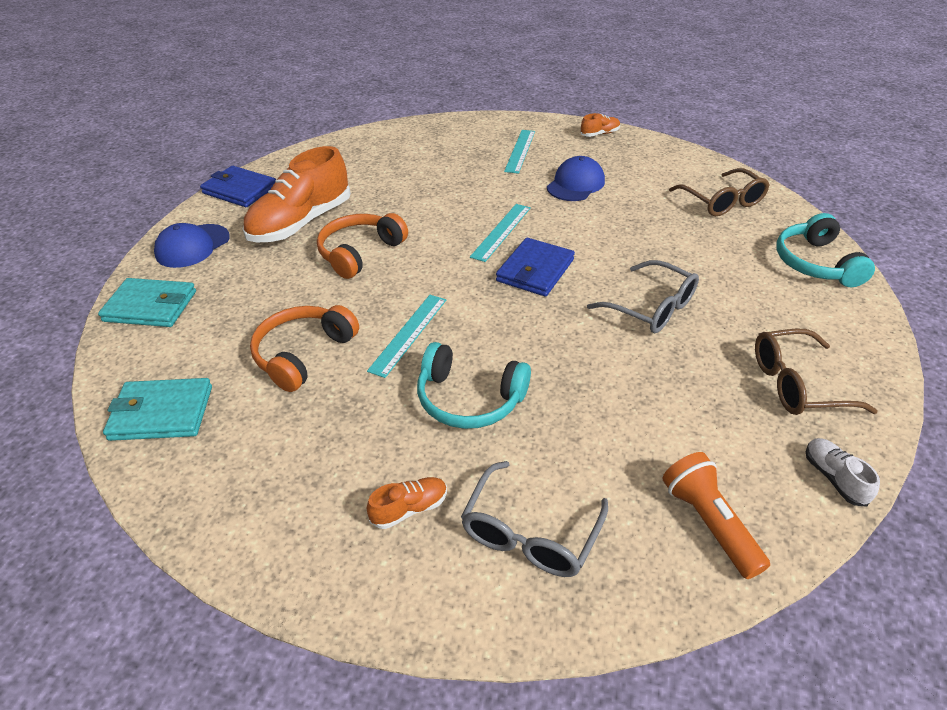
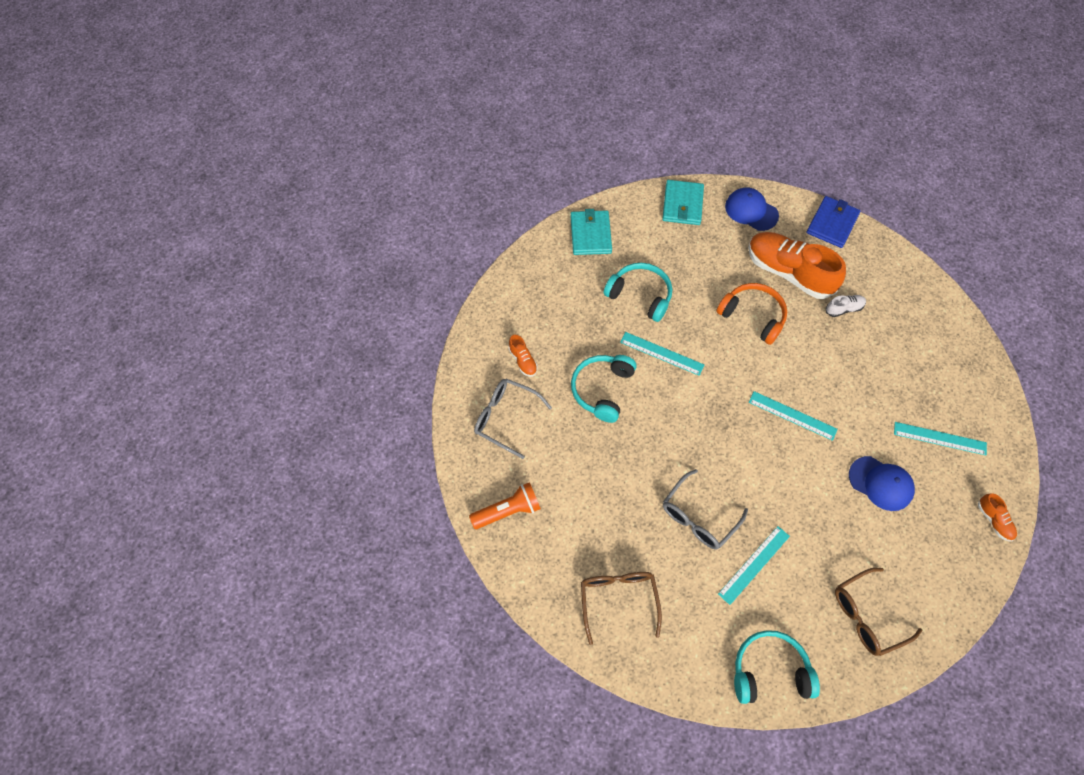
camera: 90 degrees right, 20 degrees up
orange headphones [250,305,359,392] -> turquoise headphones [604,263,672,322]
blue wallet [496,238,575,297] -> none
white shoe [806,438,880,507] -> white shoe moved to [826,295,866,317]
none -> turquoise ruler [718,526,790,605]

